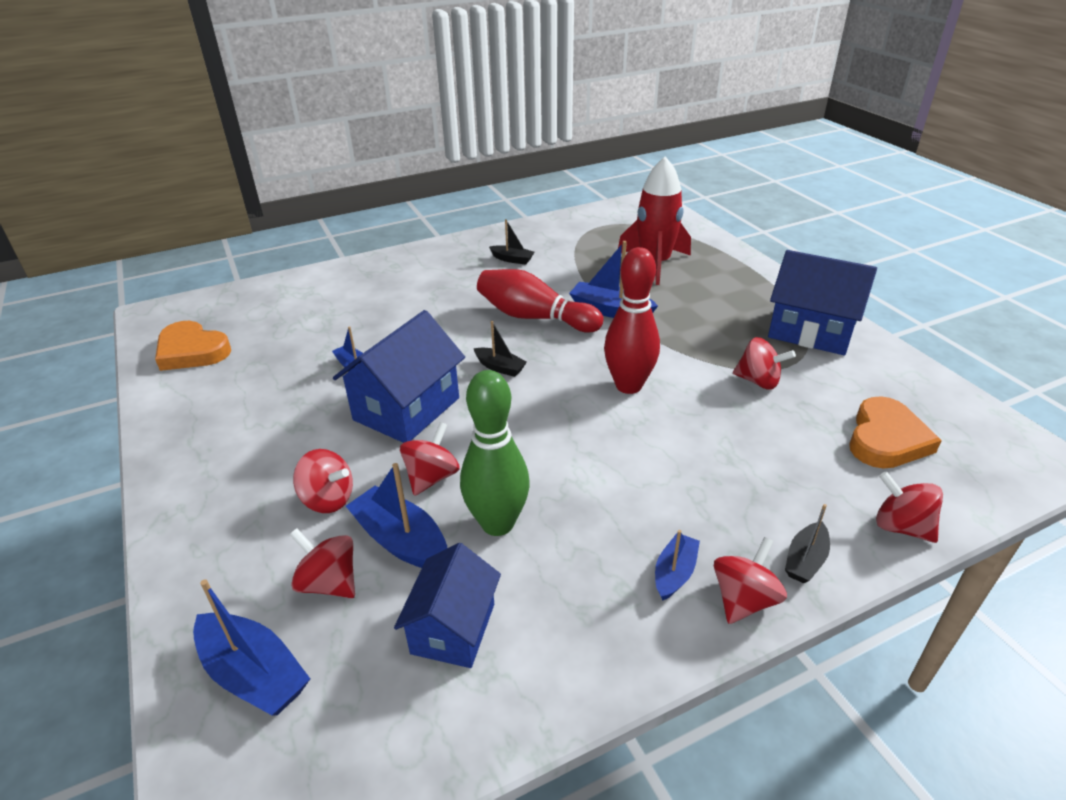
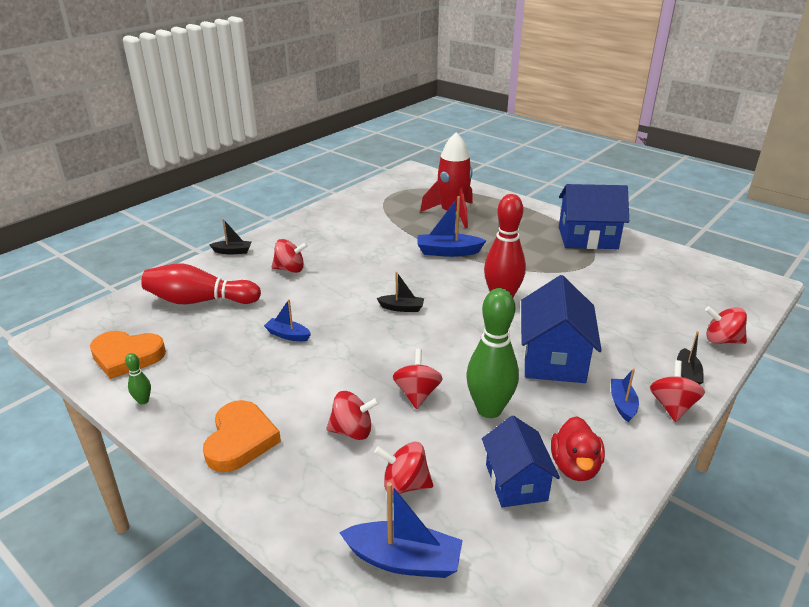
camera: 25 degrees left, 5 degrees down
blue house [333,310,465,443] -> blue house moved to [521,275,602,383]
blue boat [346,463,447,568] -> none
red bowling pin [477,269,603,333] -> red bowling pin moved to [141,263,261,304]
black boat [489,219,534,265] -> black boat moved to [209,219,251,254]
red spinning top [733,337,796,390] -> red spinning top moved to [272,239,308,273]
orange heart [849,396,942,469] -> orange heart moved to [203,400,281,472]
none -> green bowling pin [125,353,151,405]
none -> red duck [551,416,605,481]

